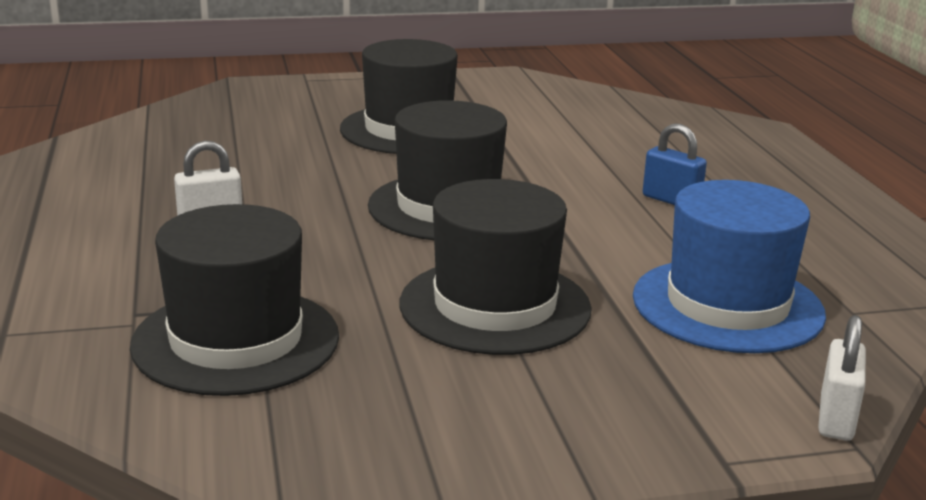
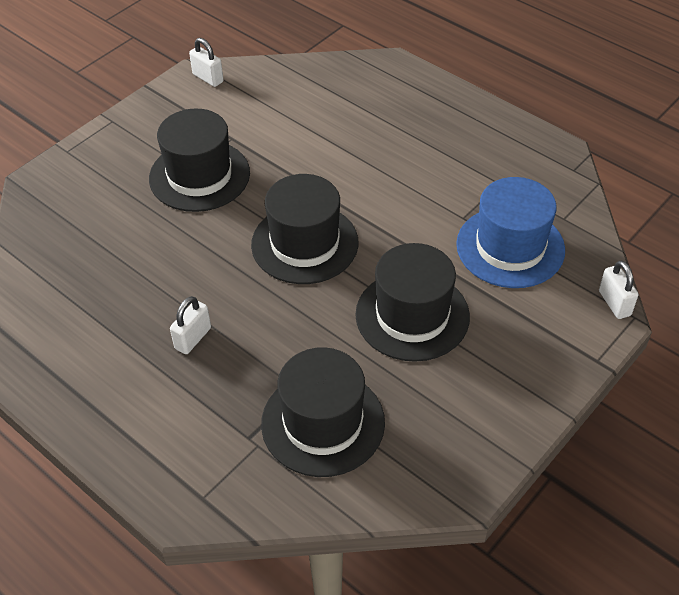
camera: 35 degrees left, 25 degrees up
blue padlock [643,124,707,205] -> none
none -> white padlock [189,38,224,87]

